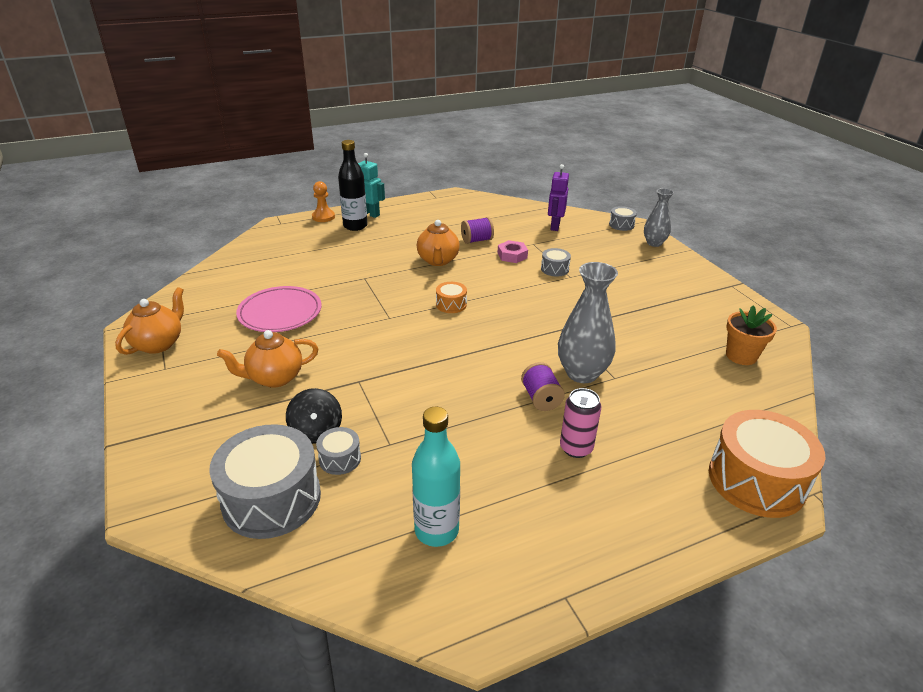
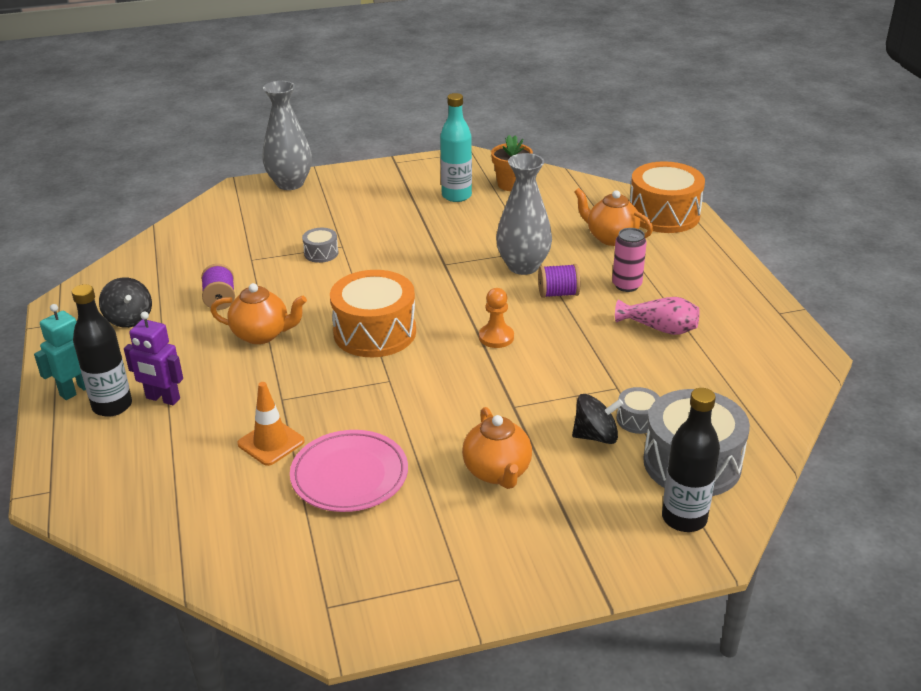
camera: 80 degrees left, 0 degrees up
orange teapot [115,287,184,355] -> orange teapot moved to [574,188,653,246]
orange pawn [312,181,335,222] -> orange pawn moved to [479,288,514,348]
turquoise bottle [412,407,460,547] -> turquoise bottle moved to [440,93,472,202]
orange drum [436,282,467,313] -> orange drum [330,270,416,357], size x2.17
pink nut [497,240,528,263] -> none
purple robot [548,164,569,231] -> purple robot moved to [124,311,183,405]
grey drum [609,206,637,231] -> none
grey vase [644,188,674,247] -> grey vase [262,81,312,190], size x1.59
none -> black spinning top [99,277,152,328]
none -> orange traffic cone [237,382,305,466]
none -> pink vase [615,297,699,335]
none -> black bottle [662,388,720,532]

